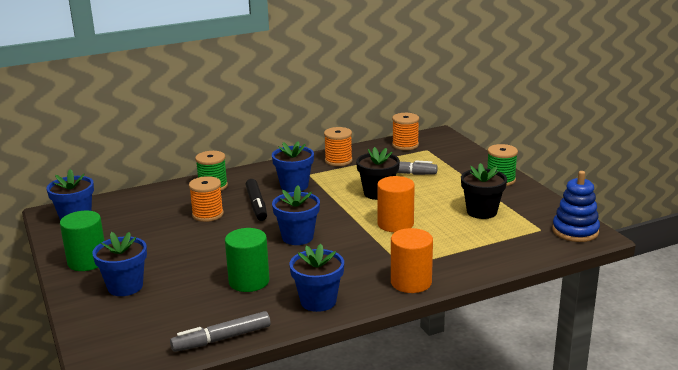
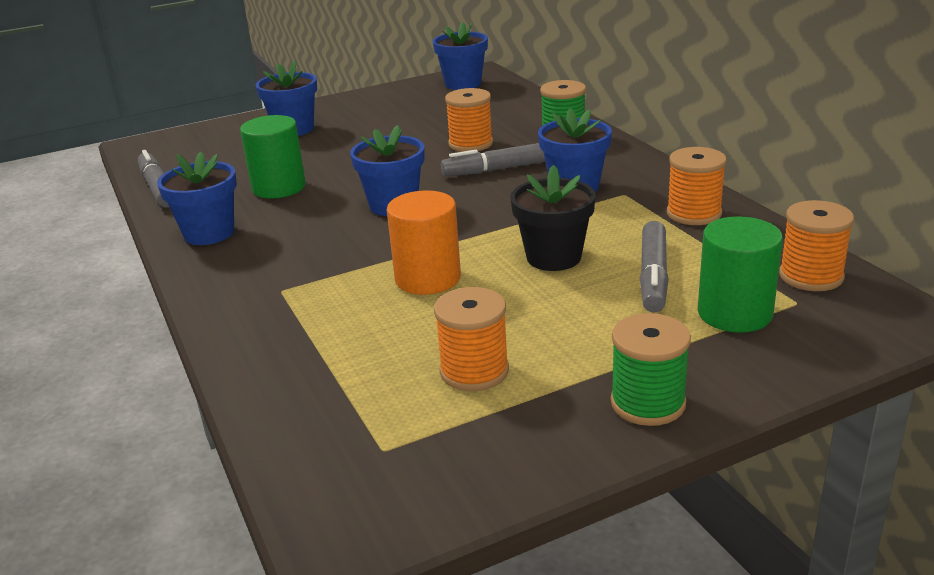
camera: 90 degrees right, 5 degrees up
green cylinder [60,211,105,271] -> green cylinder moved to [698,216,783,333]
black marker [245,179,267,221] -> grey marker [441,143,545,176]
orange cylinder [391,228,433,293] -> none
black flower pot [461,163,507,219] -> orange spool [434,287,509,391]
blue stacking toy [552,171,600,242] -> none

